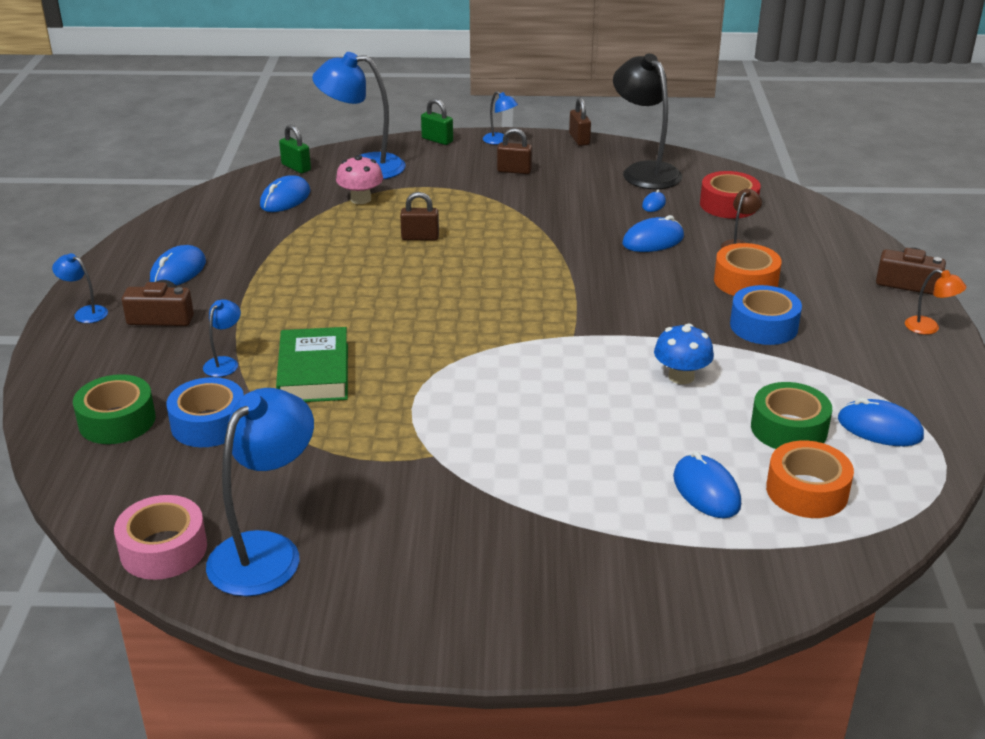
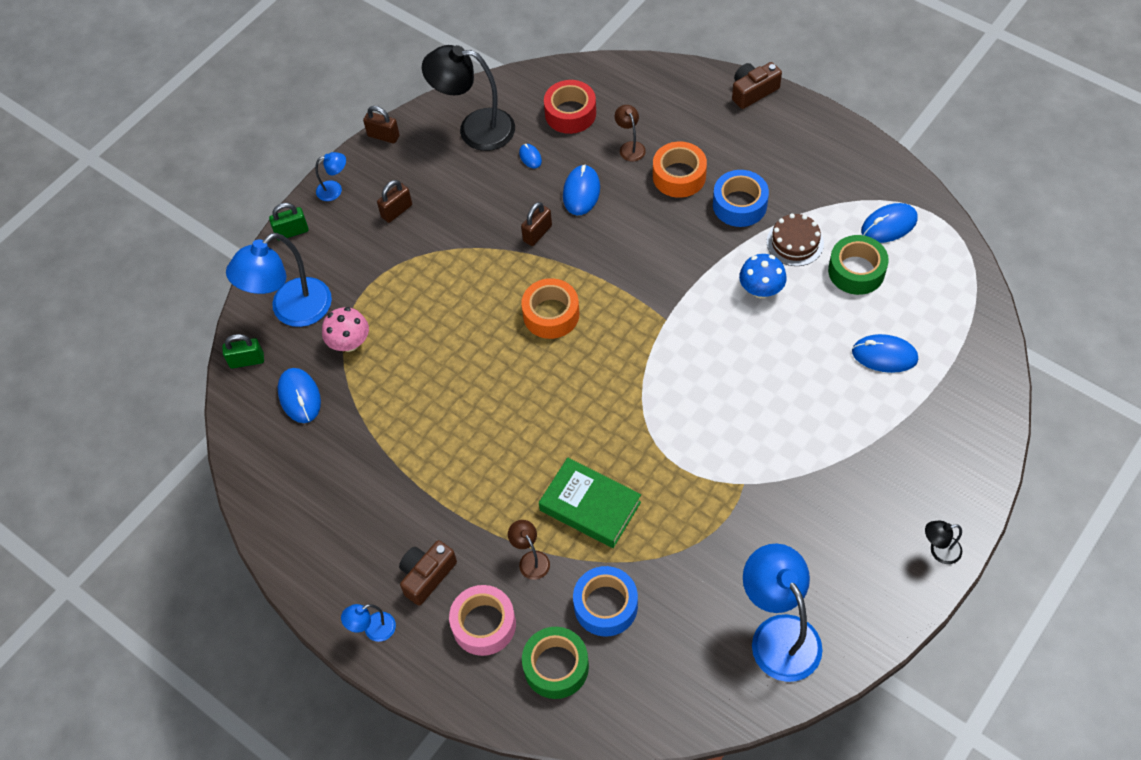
camera: 50 degrees left, 25 degrees up
pink tape [114,495,207,580] -> pink tape moved to [449,585,516,656]
blue mouse [150,245,206,286] -> none
blue lamp [203,299,241,377] -> brown lamp [508,520,550,580]
brown padlock [400,192,439,241] -> brown padlock moved to [521,202,552,246]
orange tape [766,440,854,518] -> orange tape moved to [521,278,579,339]
orange lamp [905,269,966,335] -> none
none -> brown cake [767,213,824,266]
none -> black lamp [925,520,962,564]

